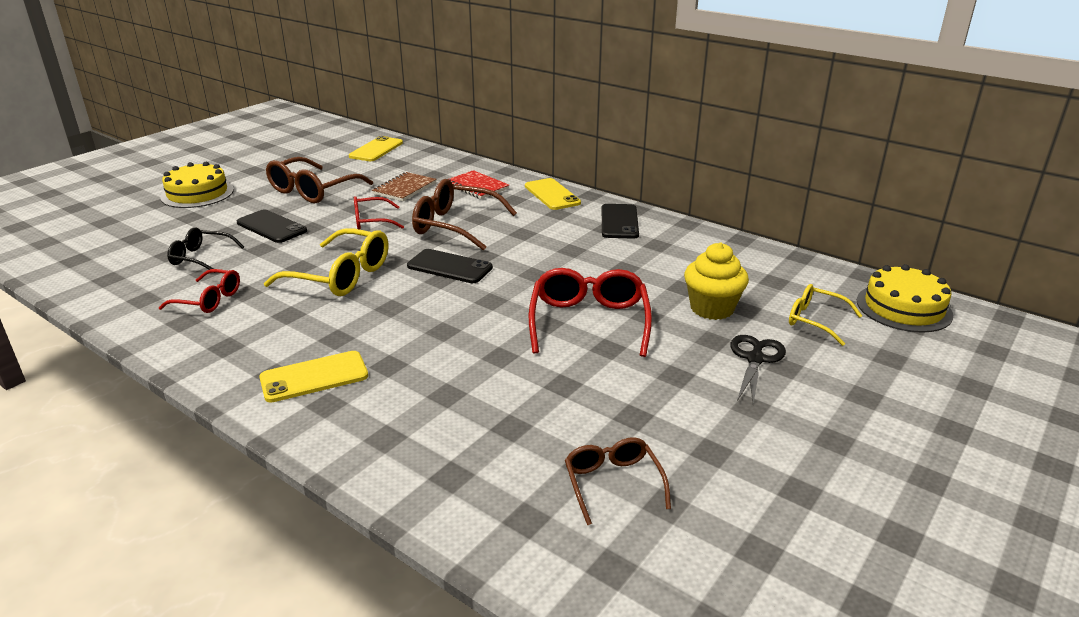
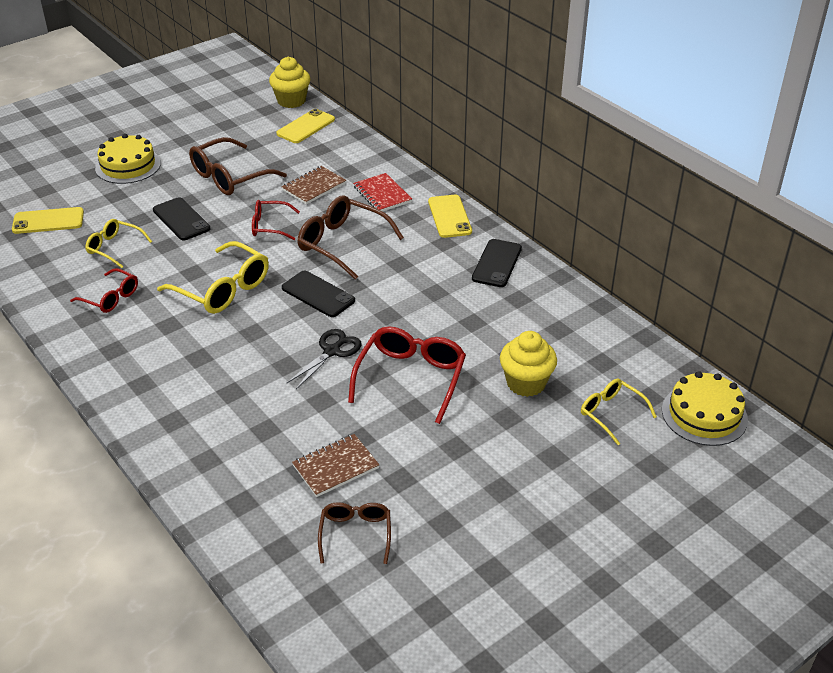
camera: 15 degrees right, 10 degrees up
black glasses [167,227,244,270] -> yellow glasses [85,219,152,268]
yellow phone [259,351,368,403] -> yellow phone moved to [12,207,84,234]
black scissors [730,335,786,404] -> black scissors moved to [287,329,362,389]
none -> yellow cupcake [269,57,310,108]
none -> brown notebook [292,434,379,497]

